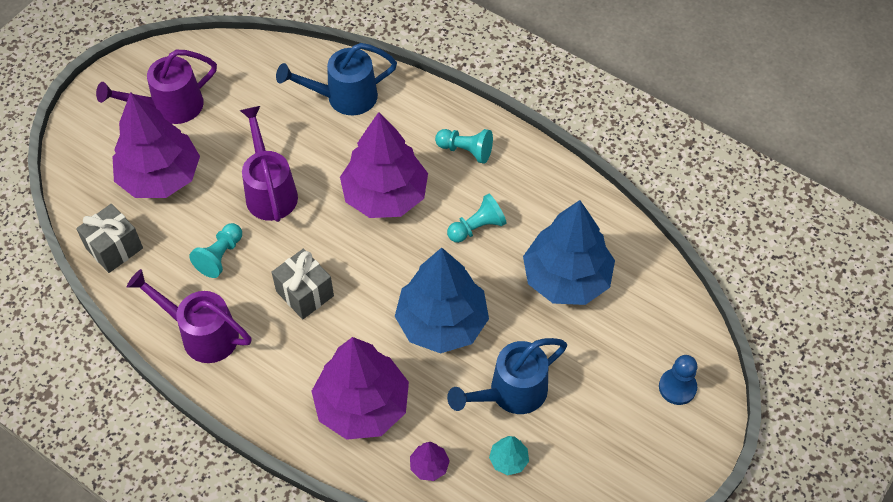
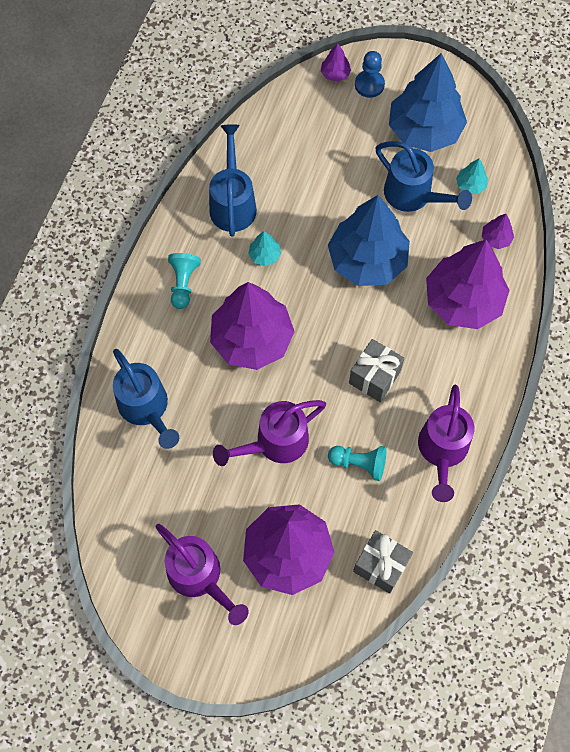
camera: 105 degrees left, 10 degrees up
turquoise pawn [447,193,507,243] -> turquoise tree [248,231,281,266]
blue tree [523,200,615,305] -> blue tree moved to [389,53,467,152]
none -> blue watering can [209,124,257,237]
none -> purple tree [321,43,351,82]

